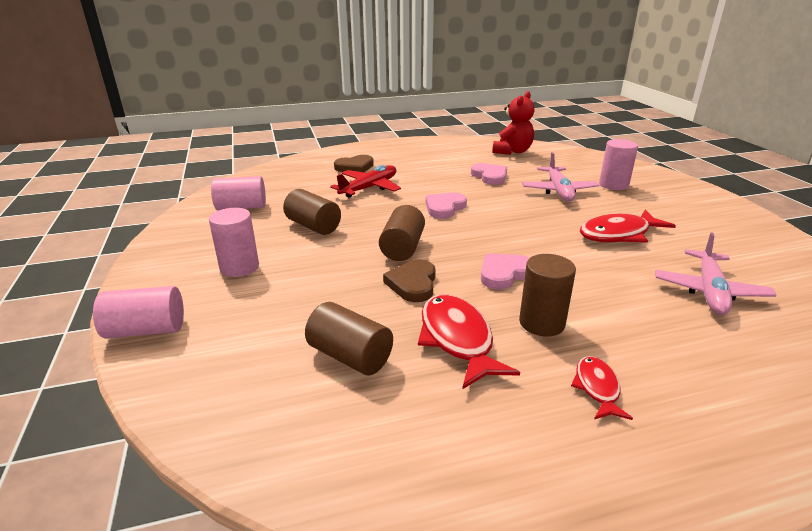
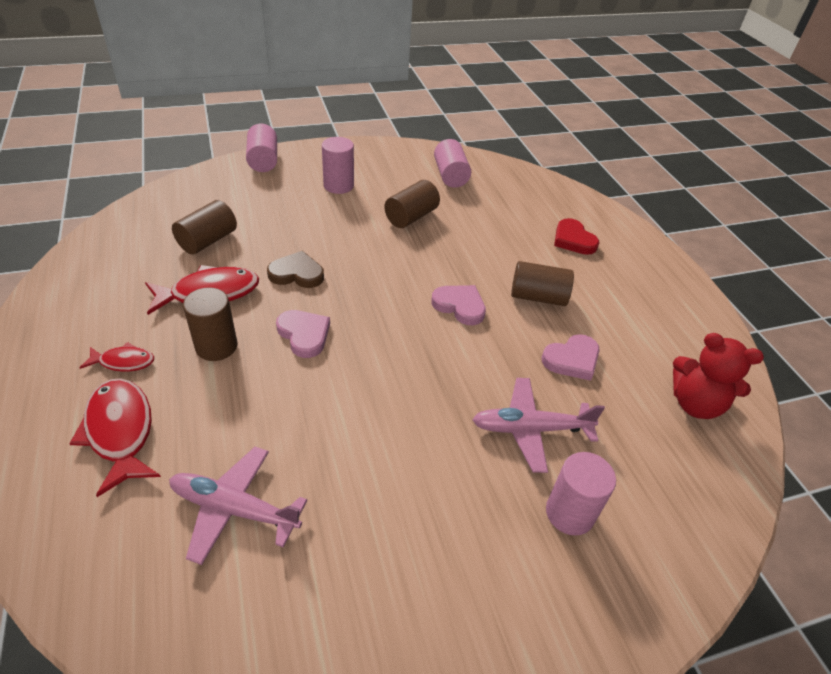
camera: 85 degrees right, 15 degrees up
red plane [330,165,401,198] -> none
brown heart [334,155,374,172] -> red heart [554,218,599,255]
brown cylinder [379,205,425,261] -> brown cylinder moved to [511,261,574,306]
red fish [580,209,676,243] -> red fish moved to [69,378,161,497]

